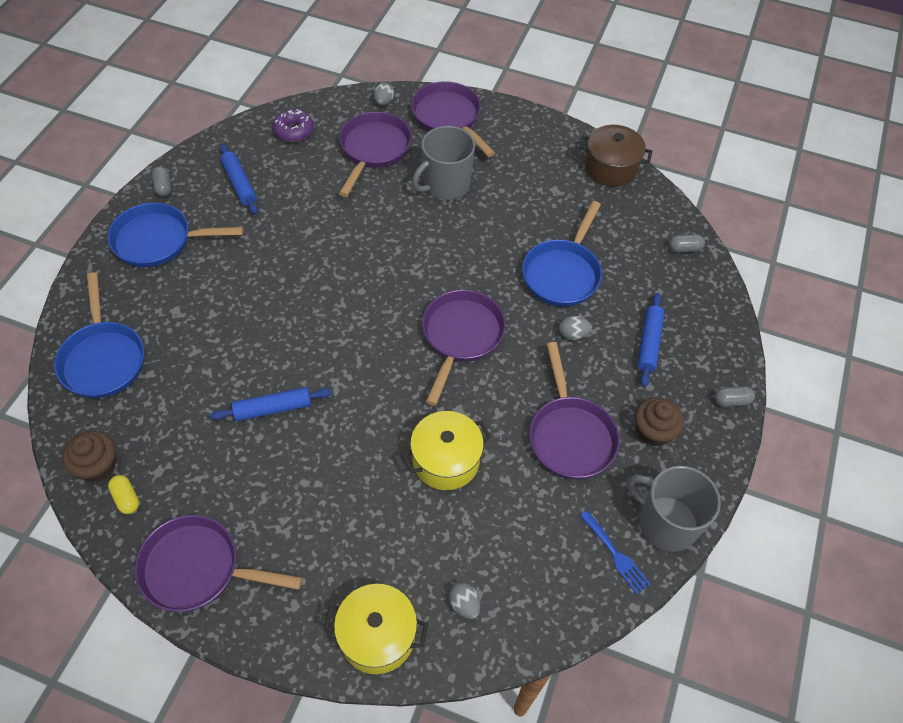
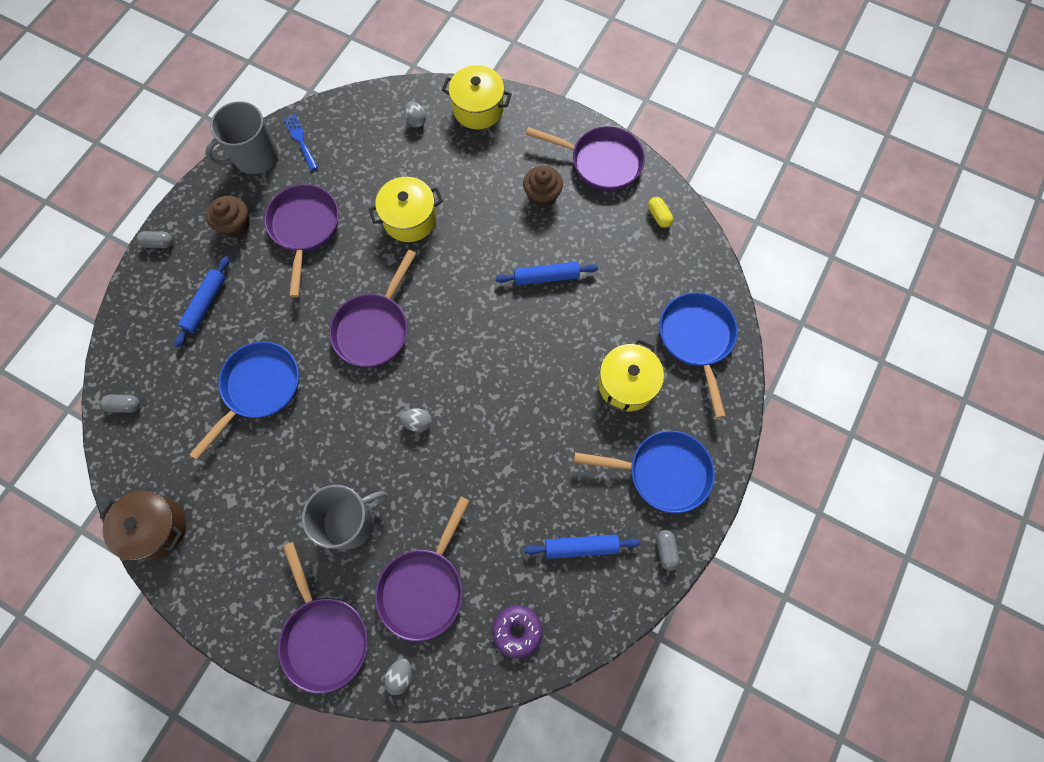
camera: 170 degrees left, 15 degrees up
brown cupcake [62,431,116,482] -> brown cupcake moved to [523,166,563,207]
blue rolling pin [220,144,258,215] -> blue rolling pin turned 75 degrees counterclockwise [524,534,640,559]
grey egg [559,316,592,340] -> grey egg moved to [400,408,432,432]
grey mug [627,466,721,552] -> grey mug turned 105 degrees clockwise [205,101,278,174]
none -> yellow pot [598,339,664,414]

